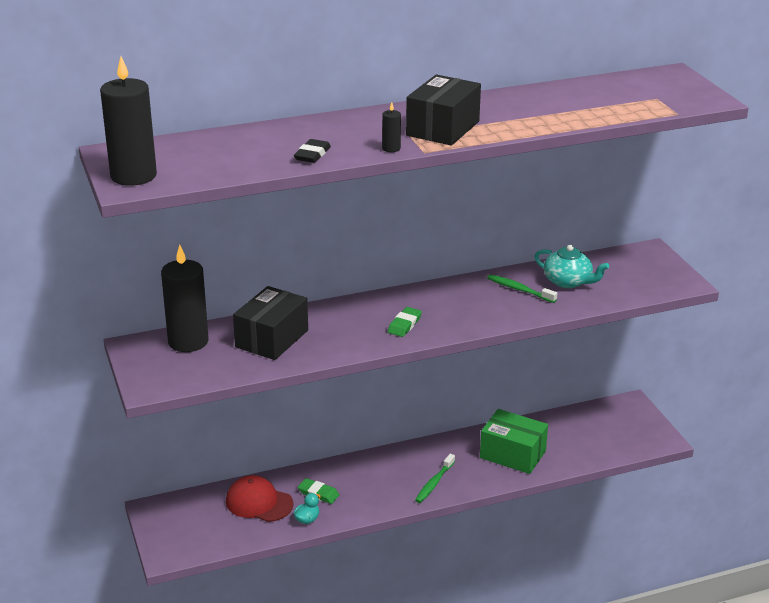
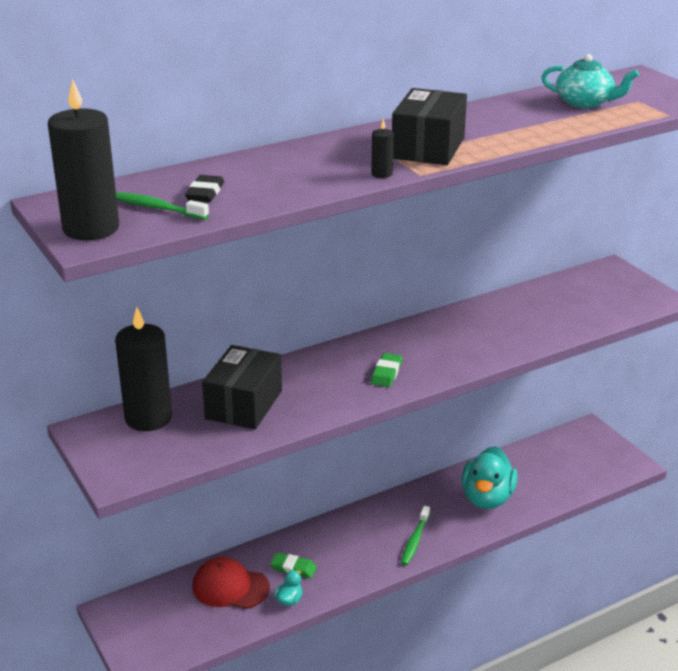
camera: 10 degrees left, 0 degrees up
black eraser [294,139,331,163] -> black eraser moved to [185,175,224,202]
green box [480,409,548,474] -> turquoise duck [462,446,517,509]
green toothbrush [487,274,557,303] -> green toothbrush moved to [116,192,209,220]
turquoise teapot [535,245,609,288] -> turquoise teapot moved to [541,54,639,108]

